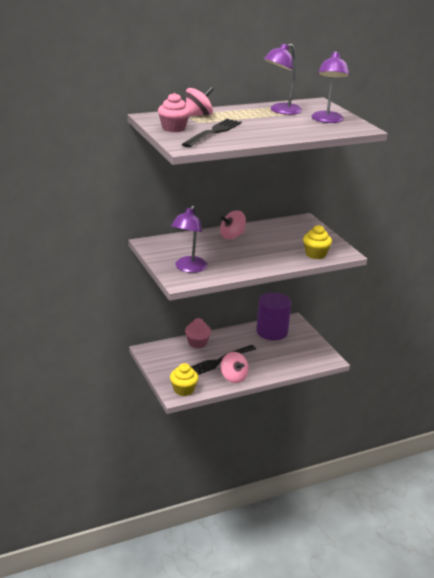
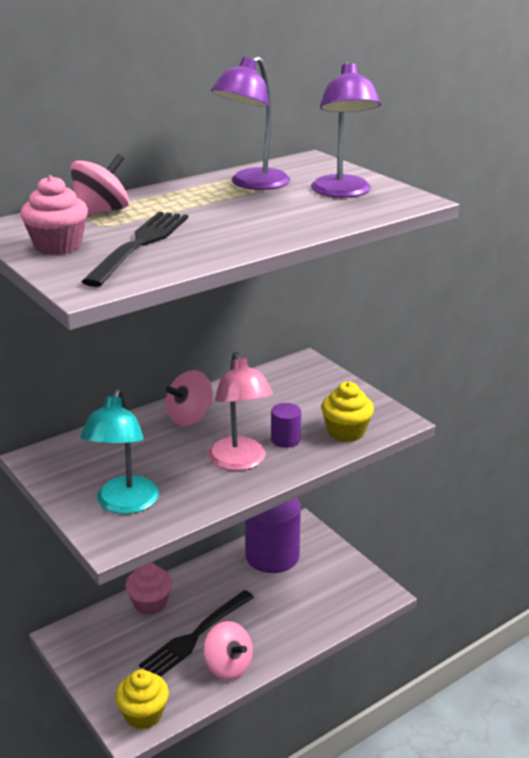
camera: 10 degrees left, 0 degrees up
purple lamp [171,205,208,273] -> turquoise lamp [80,389,159,514]
none -> pink lamp [208,352,273,471]
none -> purple cylinder [271,403,301,448]

